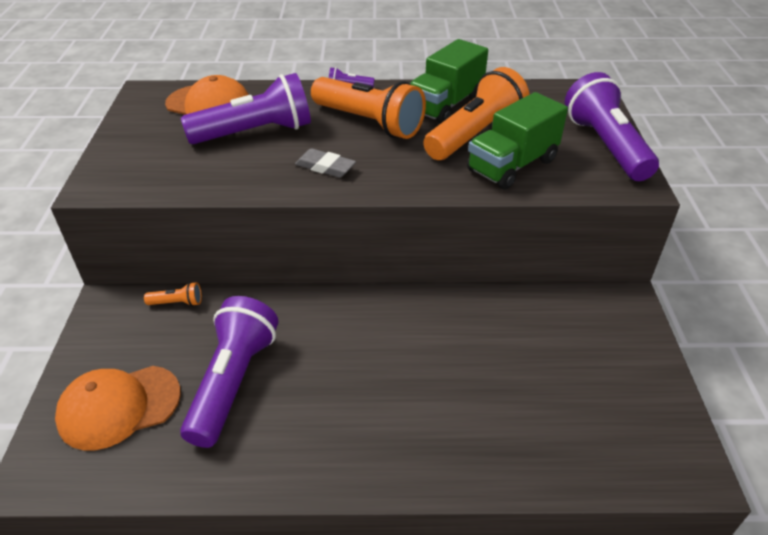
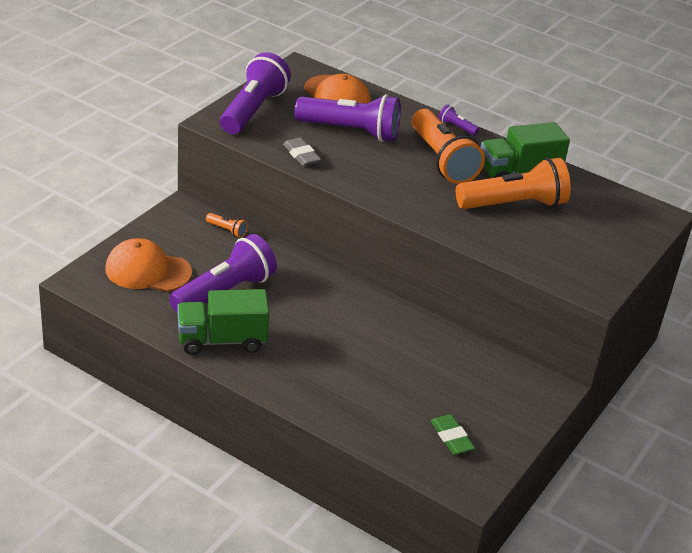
camera: 30 degrees right, 5 degrees down
grey eraser [295,148,356,178] -> grey eraser moved to [283,138,321,166]
green truck [467,92,568,190] -> green truck moved to [177,289,269,355]
purple flashlight [565,72,659,181] -> purple flashlight moved to [220,52,291,134]
none -> green eraser [430,414,475,455]

